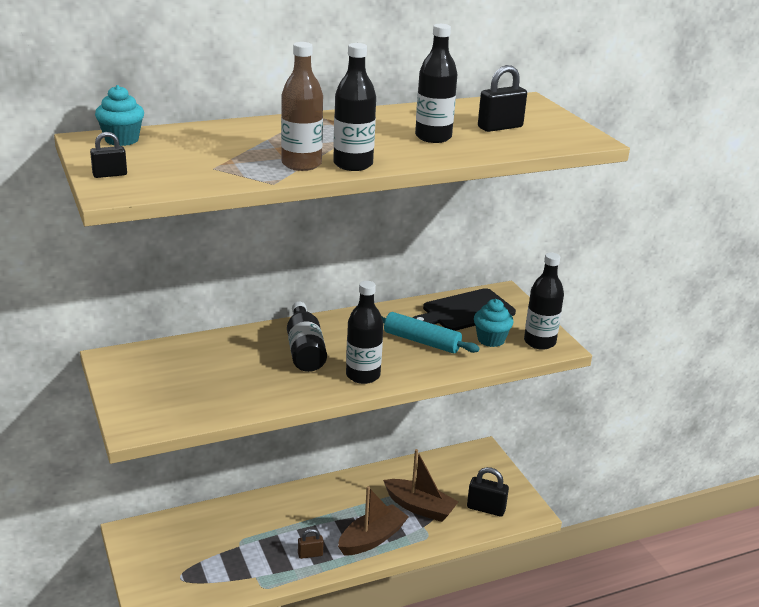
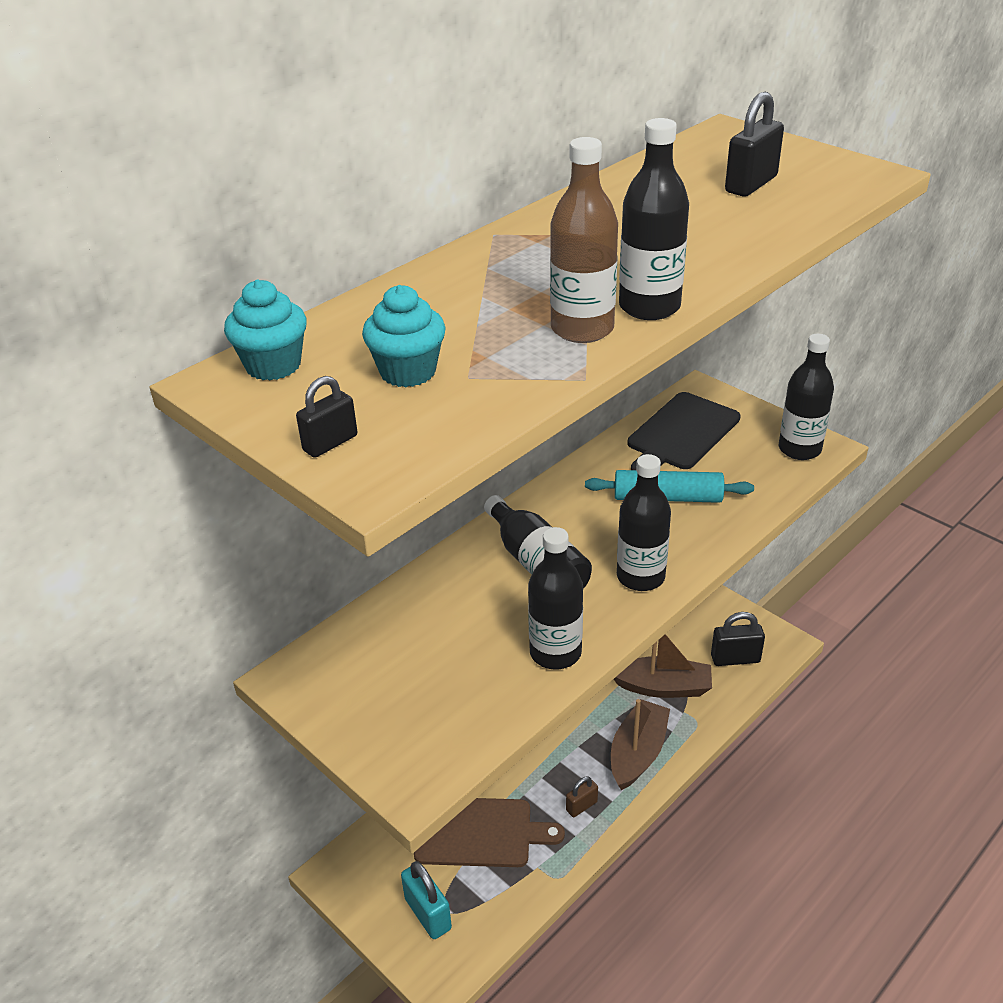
camera: 20 degrees left, 10 degrees up
black bottle [415,24,458,143] -> black bottle moved to [528,527,583,669]
turquoise cupcake [474,299,514,347] -> turquoise cupcake moved to [362,285,446,387]
none -> turquoise padlock [401,861,452,939]
none -> brown cutting board [414,798,565,867]

